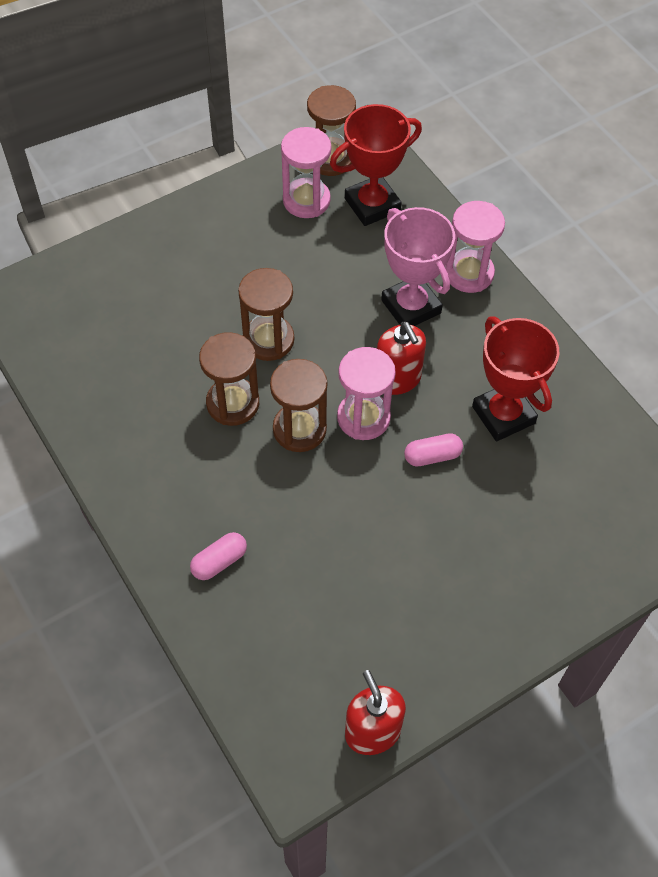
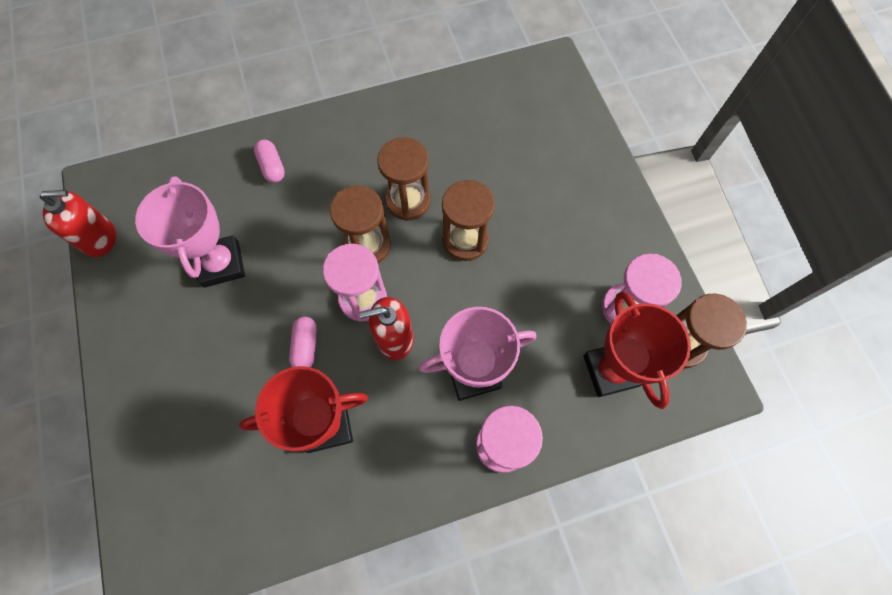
camera: 105 degrees right, 10 degrees up
none -> pink trophy [135,176,245,288]

